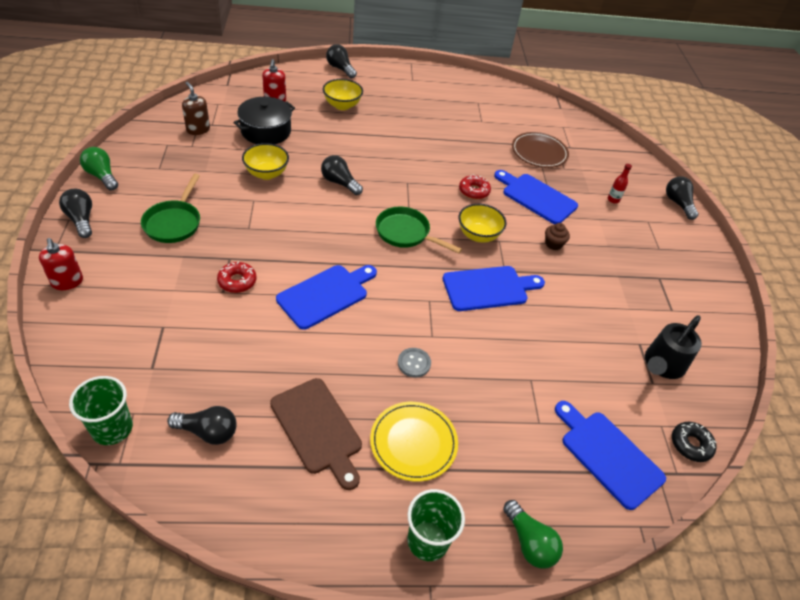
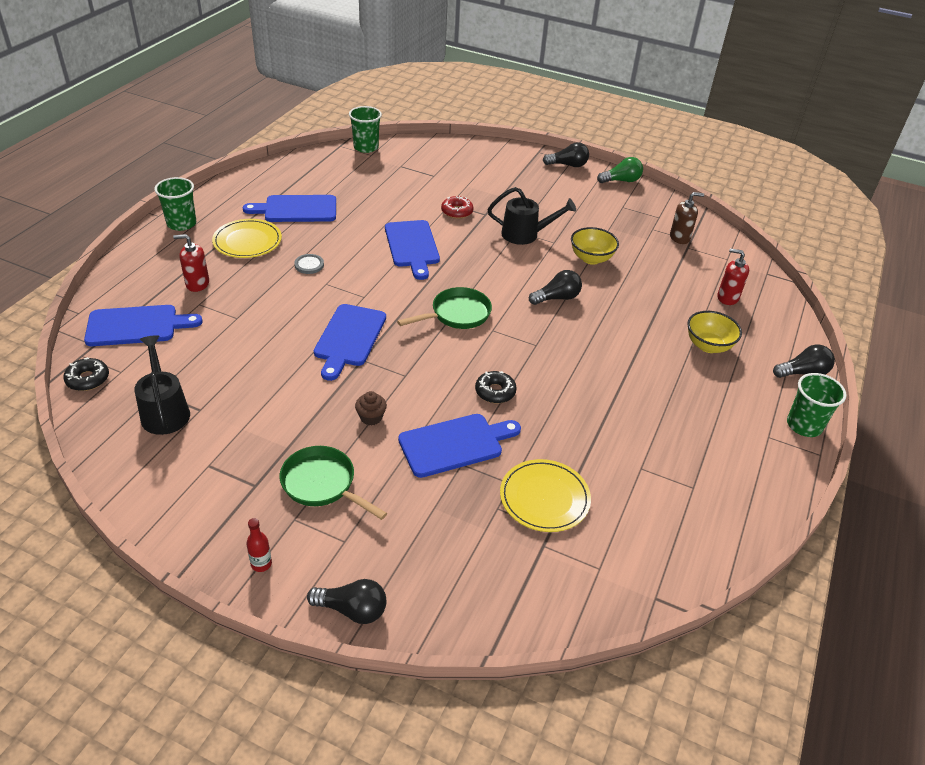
camera: 120 degrees right, 5 degrees down
red soap dispenser [39,238,83,290] -> red soap dispenser moved to [173,234,209,292]
green pan [141,174,200,243] -> green pan moved to [279,446,387,520]
black light bulb [167,406,237,445] -> none
black pot [233,97,295,144] -> none
brown cutting board [270,378,362,490] -> blue cutting board [243,195,336,222]
red donut [459,175,491,199] -> black donut [475,371,517,403]
yellow bowl [459,204,507,243] -> none
green light bulb [503,500,563,568] -> none
brown plate [512,132,569,168] -> yellow plate [500,459,591,532]
red bottle [608,164,632,203] -> red bottle moved to [246,518,272,572]
none -> black watering can [488,187,576,245]
none -> green cup [787,373,847,437]

